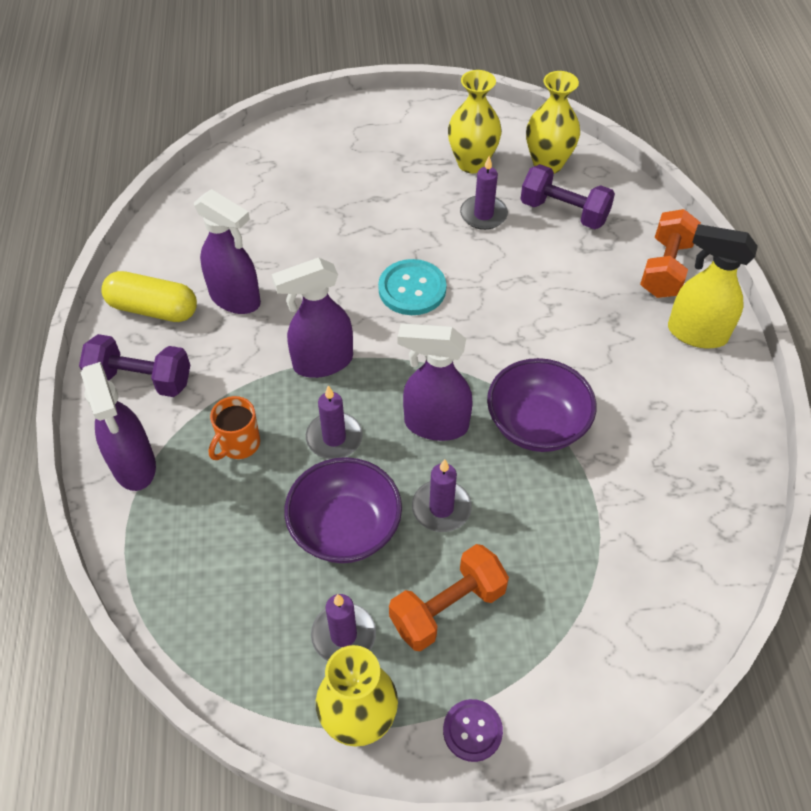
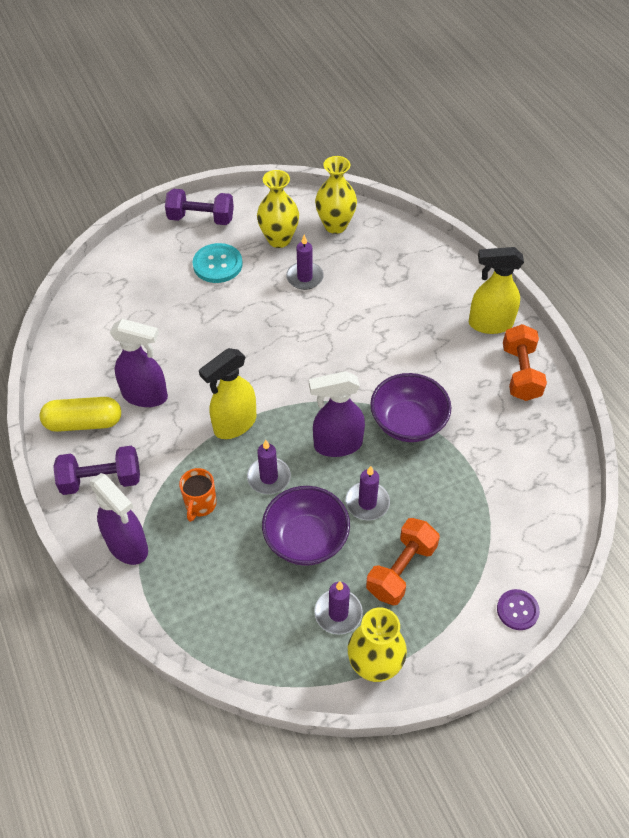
camera: 20 degrees left, 0 degrees up
purple spray bottle [272,258,353,378] -> yellow spray bottle [199,348,256,439]
turquoise button [378,259,446,315] -> turquoise button moved to [193,243,243,283]
purple button [443,699,503,762] -> purple button moved to [497,589,540,630]
purple dumbbell [520,164,615,229] -> purple dumbbell moved to [165,188,234,225]
orange dumbbell [640,209,701,298] -> orange dumbbell moved to [503,324,547,401]

